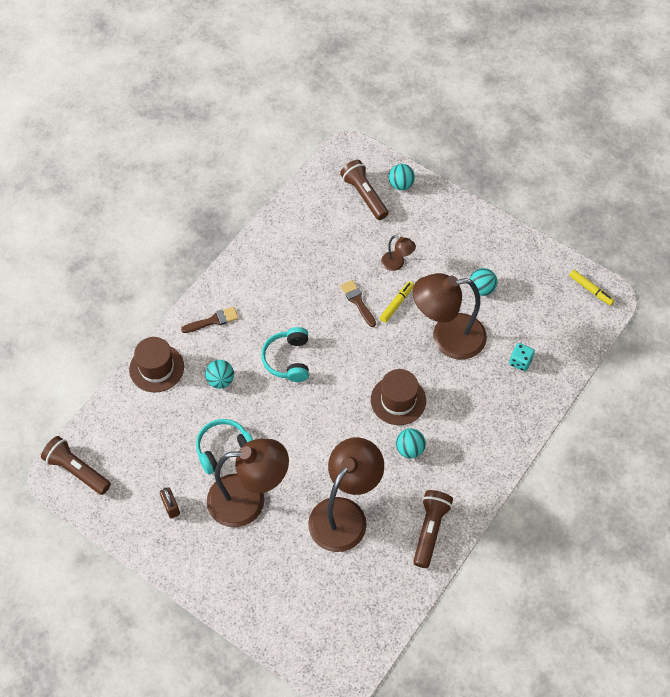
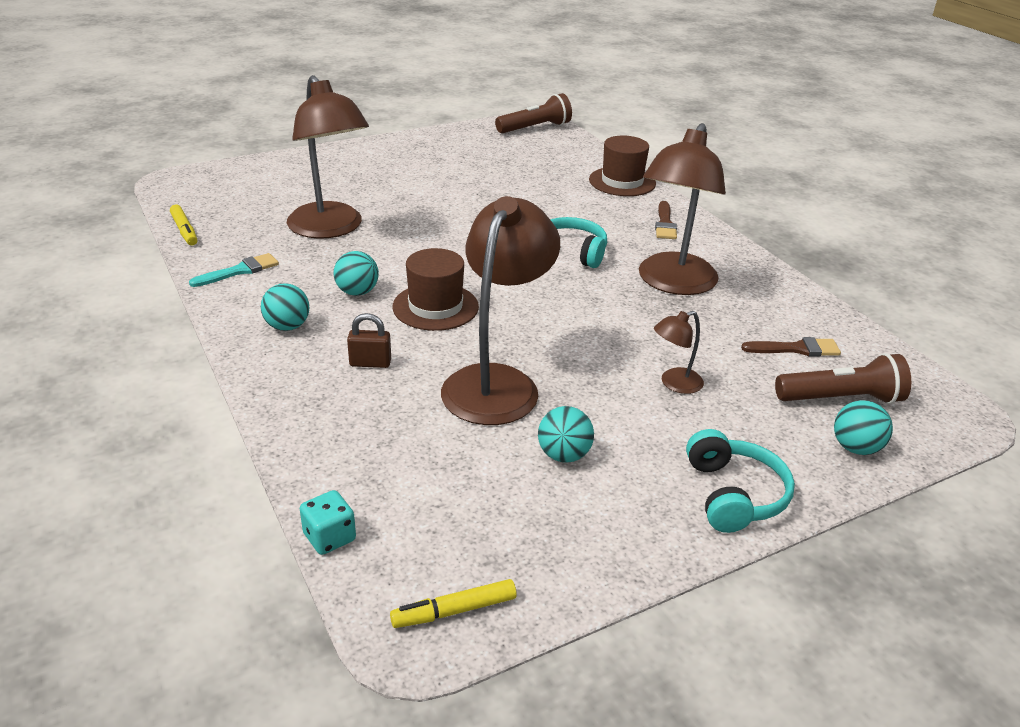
camera: 115 degrees right, 25 degrees down
brown padlock [160,487,180,518] -> brown padlock moved to [347,313,391,368]
turquoise headphones [196,419,253,475] -> turquoise headphones moved to [686,429,795,533]
turquoise ball [205,360,234,389] -> turquoise ball moved to [261,283,310,331]
brown lamp [207,439,289,528] -> brown lamp moved to [639,123,726,295]
brown brush [340,280,376,327] -> brown brush moved to [741,337,841,356]
yellow marker [380,281,414,323] -> yellow marker moved to [170,205,197,245]
brown flashlight [413,490,453,568] -> turquoise brush [189,253,279,287]
turquoise dice [509,343,535,371] -> turquoise dice moved to [300,490,356,555]

